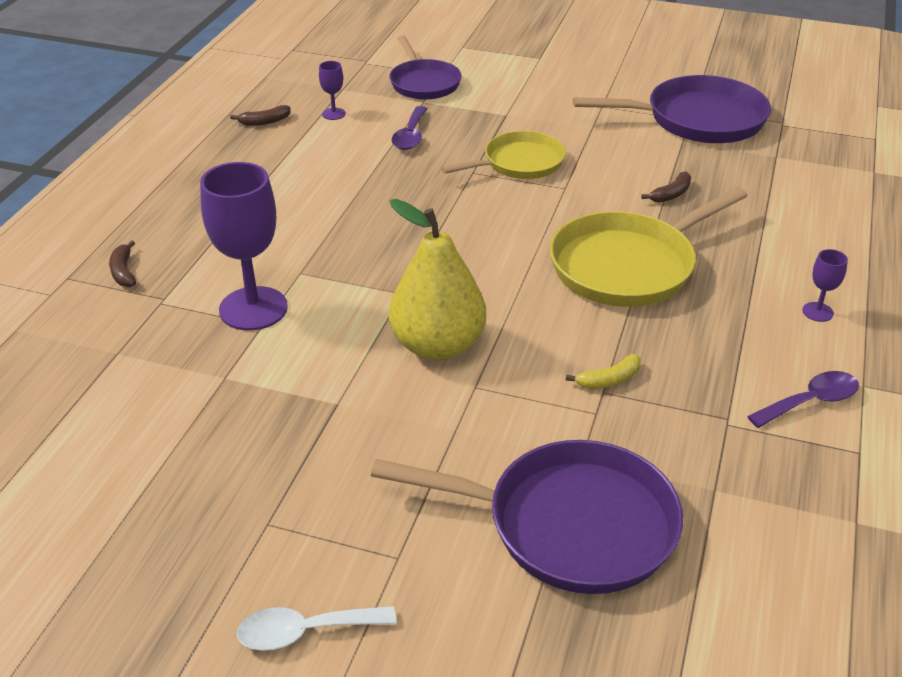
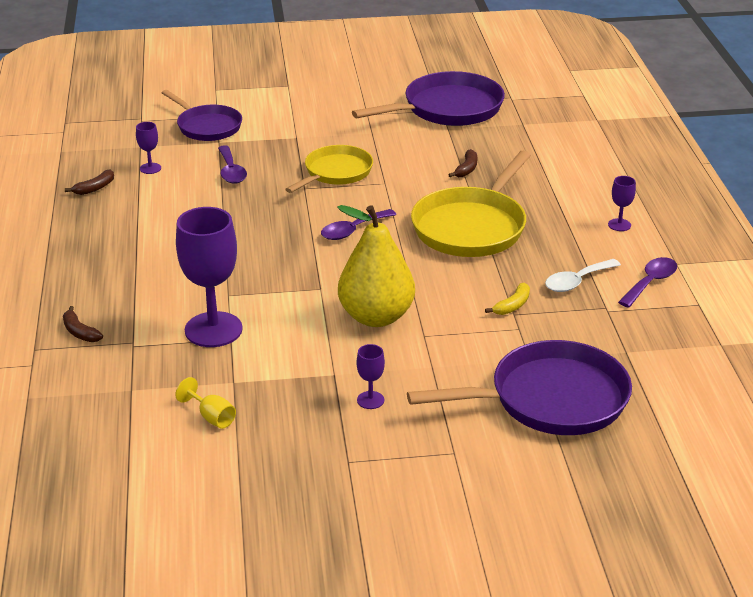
camera: 25 degrees left, 5 degrees down
white spoon [237,606,396,651] -> white spoon moved to [545,259,621,292]
none -> yellow goblet [175,377,236,429]
none -> purple spoon [321,209,396,240]
none -> purple goblet [357,344,385,409]

